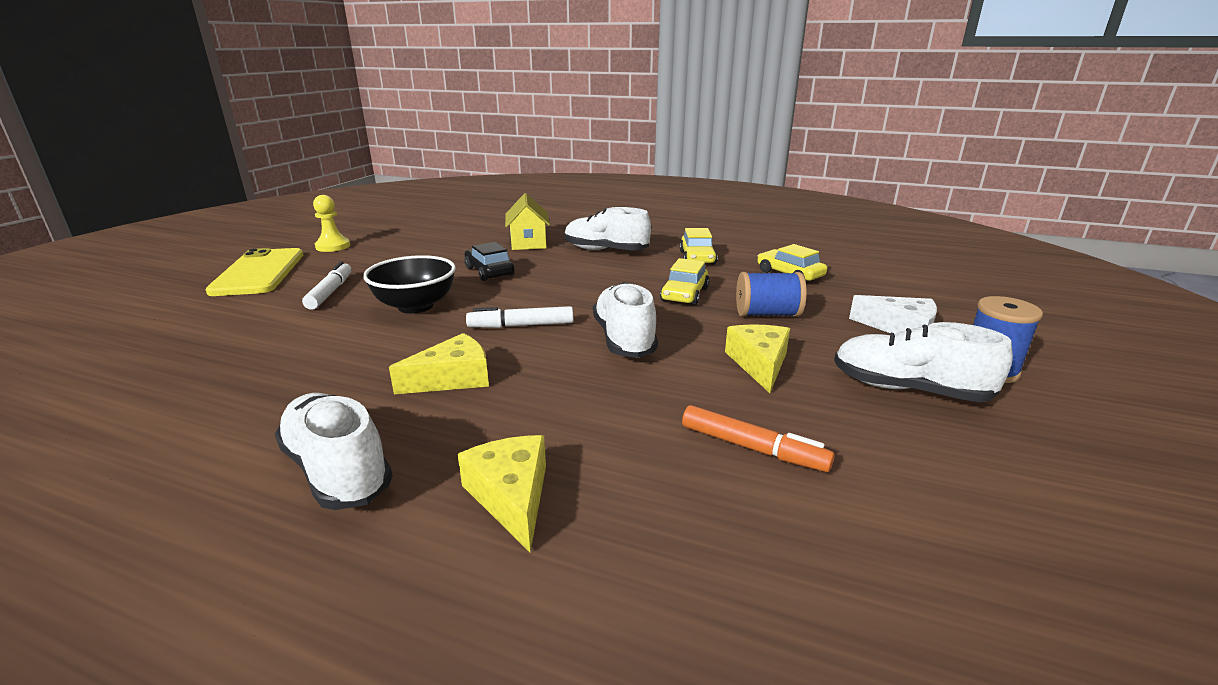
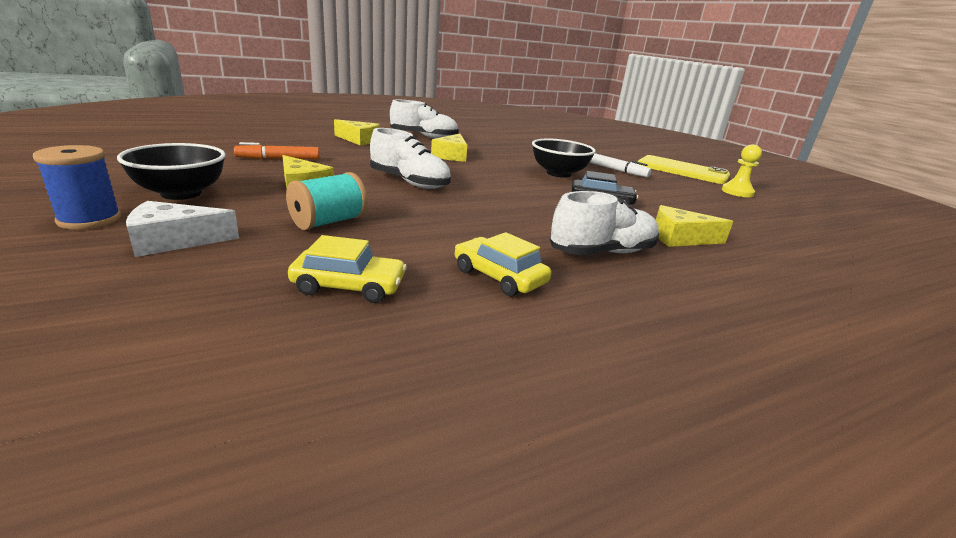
camera: 130 degrees right, 0 degrees up
white marker [466,306,573,328] -> none
yellow house [505,193,550,250] -> yellow cheese [656,205,733,247]
yellow car [660,258,709,305] -> none
blue spool [736,272,807,317] -> turquoise spool [286,172,368,230]
white shoe [834,322,1013,402] -> black bowl [117,143,226,200]

